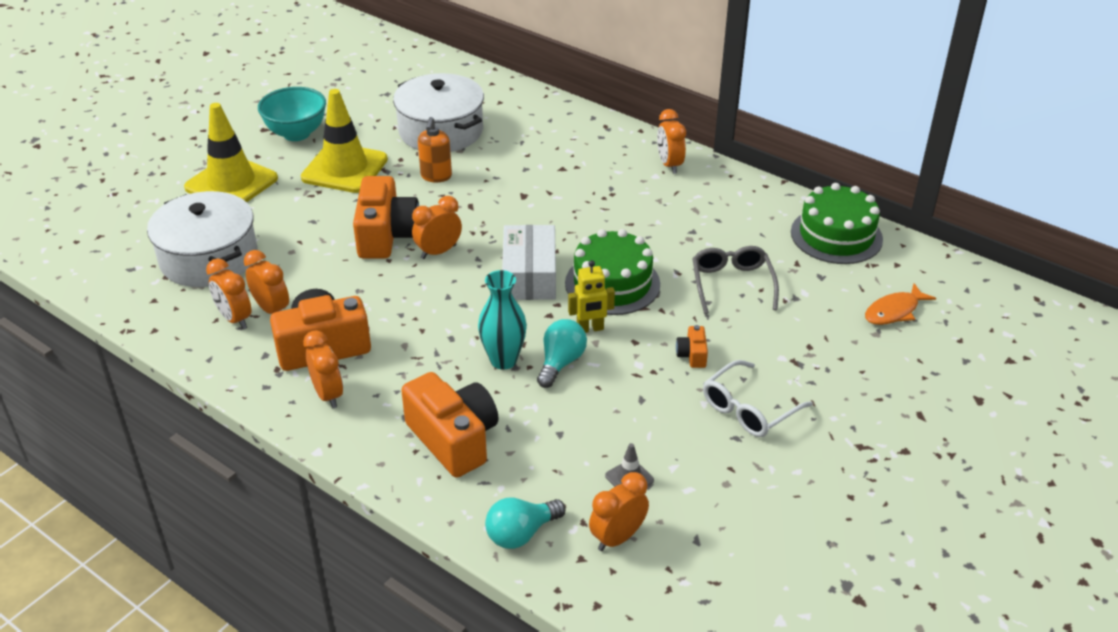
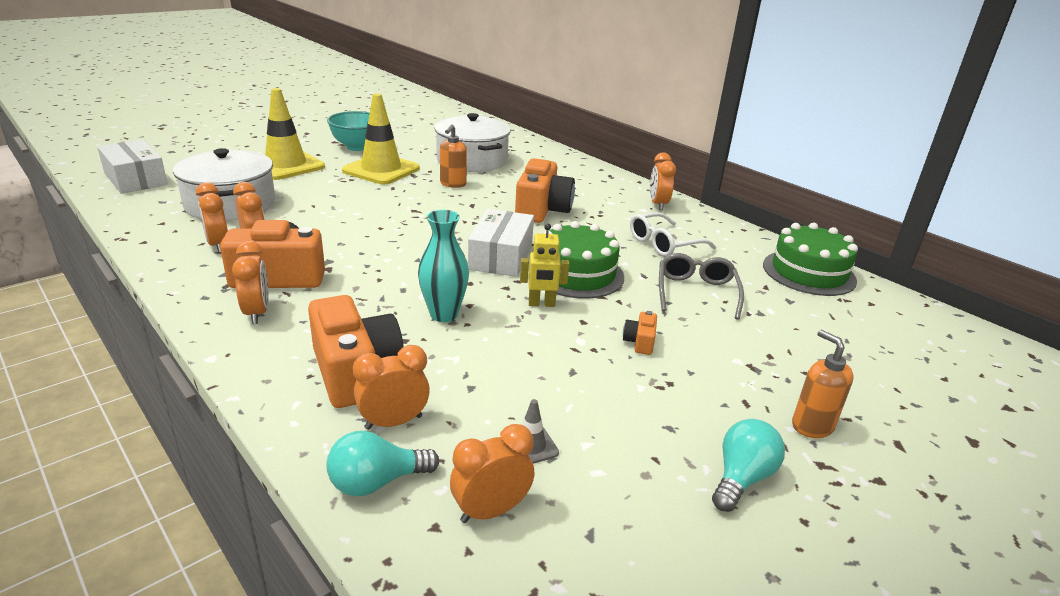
camera: 10 degrees right, 10 degrees down
orange camera [353,176,419,258] -> orange camera moved to [515,158,575,223]
orange clock [412,196,462,259] -> orange clock moved to [353,345,430,430]
turquoise light bulb [537,319,587,388] -> turquoise light bulb moved to [712,419,785,512]
white glasses [703,360,813,437] -> white glasses moved to [630,212,716,257]
orange fish [865,283,936,325] -> none
none -> white box [97,139,168,194]
none -> orange soap dispenser [792,330,854,438]

